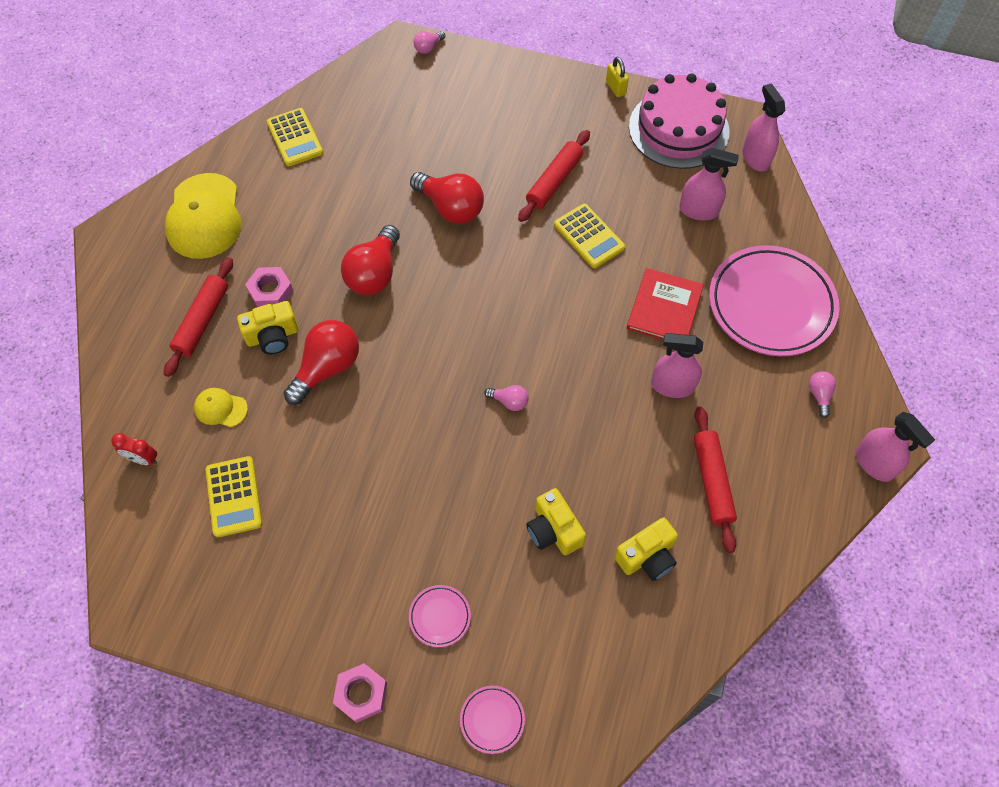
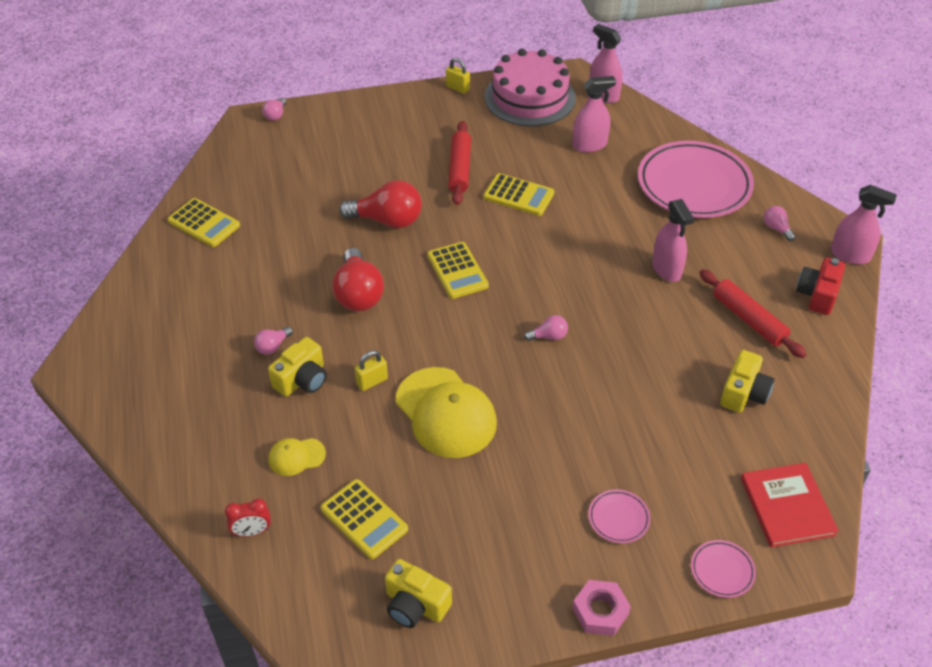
camera: 30 degrees left, 15 degrees down
red rolling pin [164,257,233,377] -> none
yellow cap [165,173,242,259] -> yellow cap moved to [396,367,497,458]
pink nut [245,267,294,307] -> pink light bulb [254,327,293,355]
red light bulb [284,320,359,405] -> yellow padlock [355,350,388,391]
yellow camera [526,488,586,555] -> yellow camera moved to [385,559,452,628]
red book [627,268,704,340] -> red book moved to [741,463,839,547]
pink spray bottle [651,333,703,398] -> pink spray bottle turned 90 degrees counterclockwise [652,199,694,282]
none -> yellow calculator [427,242,489,299]
none -> red camera [796,258,845,315]

